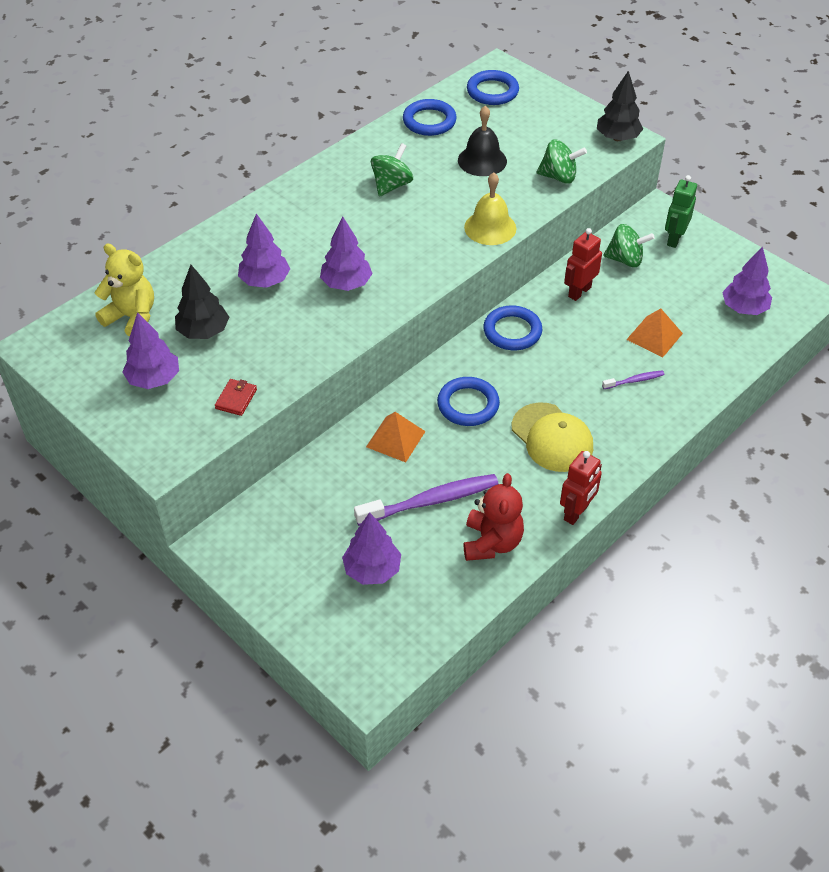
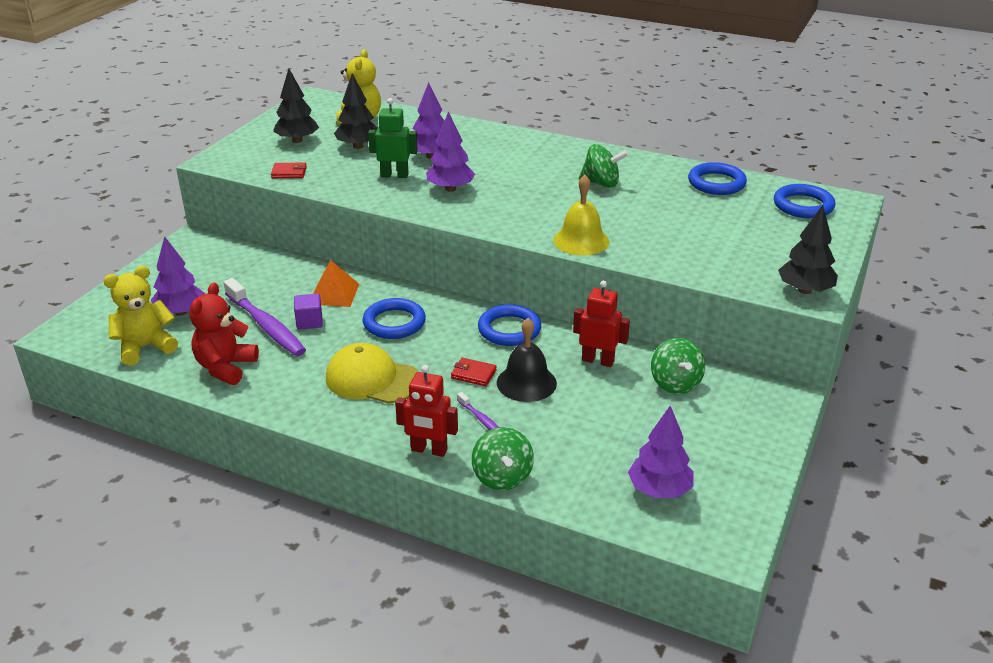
camera: 70 degrees right, 15 degrees down
purple tree [122,312,179,389] -> black tree [273,68,319,143]
black bell [458,106,507,176] -> black bell moved to [497,318,557,402]
red teddy bear [464,473,524,561] -> red teddy bear turned 120 degrees clockwise [189,283,259,385]
yellow cap [512,402,593,472] -> yellow cap turned 75 degrees clockwise [326,343,419,404]
green spinning top [537,139,587,184] -> green spinning top moved to [472,427,534,490]
red robot [560,451,602,525] -> red robot moved to [395,365,458,457]
orange pyramid [626,308,683,357] -> none
green robot [665,175,697,248] -> green robot moved to [368,98,418,178]
none -> yellow teddy bear [103,266,178,366]
none -> purple cube [294,293,323,329]
none -> red wallet [451,358,497,386]

